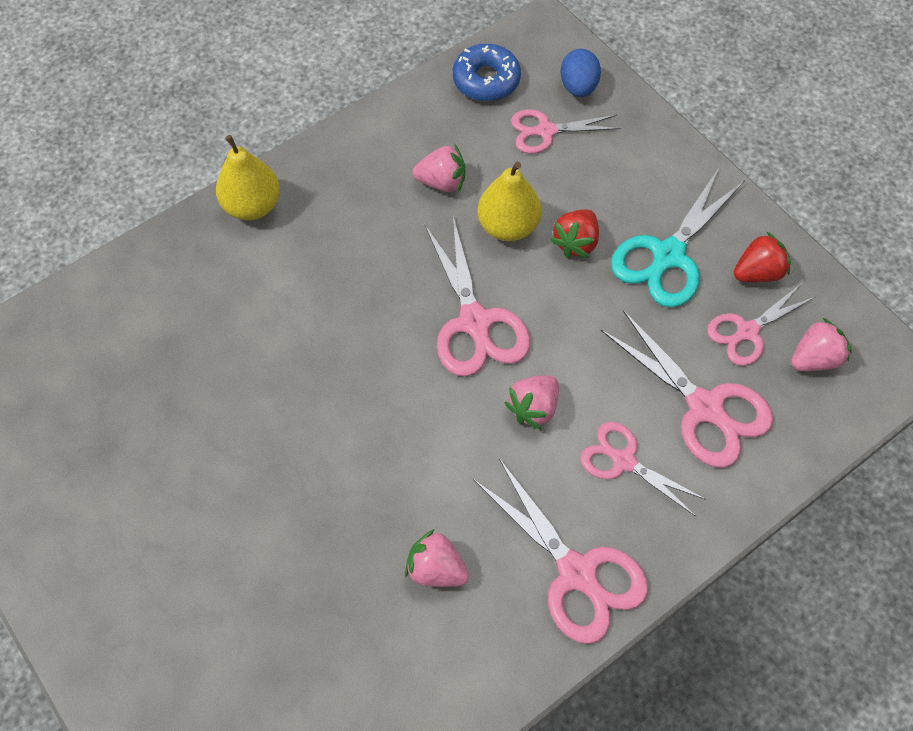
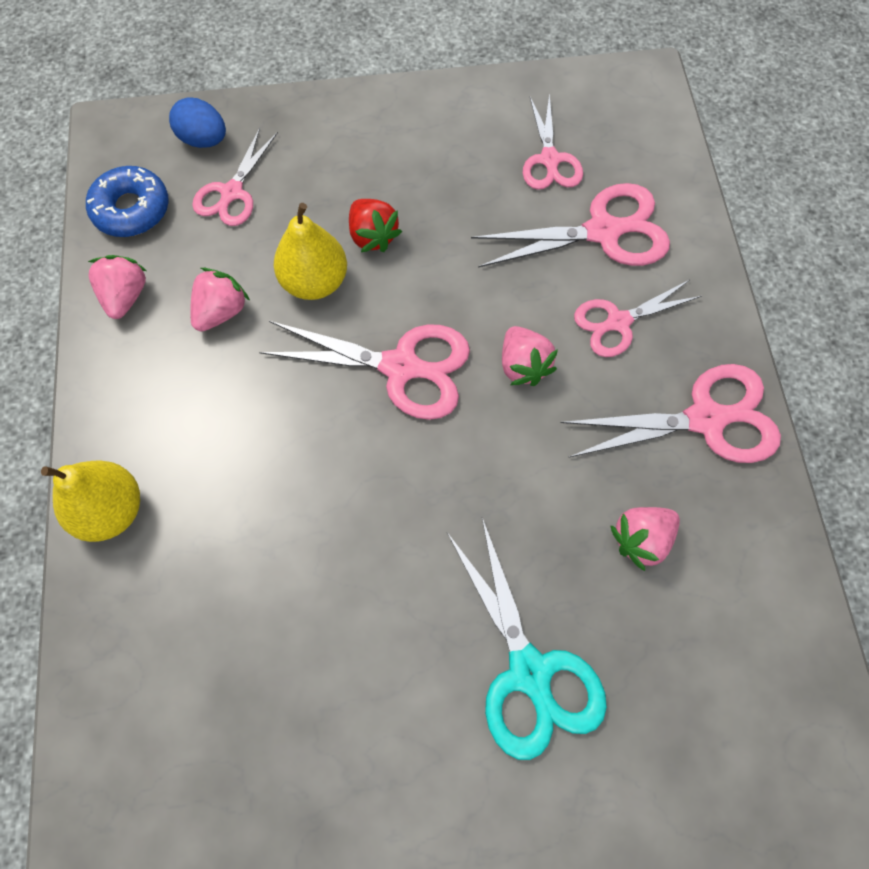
camera: 60 degrees left, 5 degrees up
turquoise scissors [611,168,745,308] -> turquoise scissors moved to [447,518,607,760]
red strawberry [734,231,791,282] -> none
pink strawberry [791,317,852,371] -> pink strawberry moved to [88,255,147,319]

